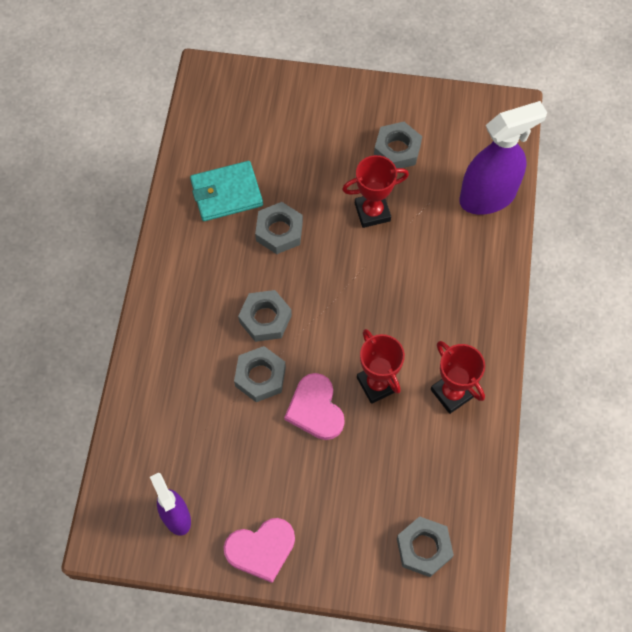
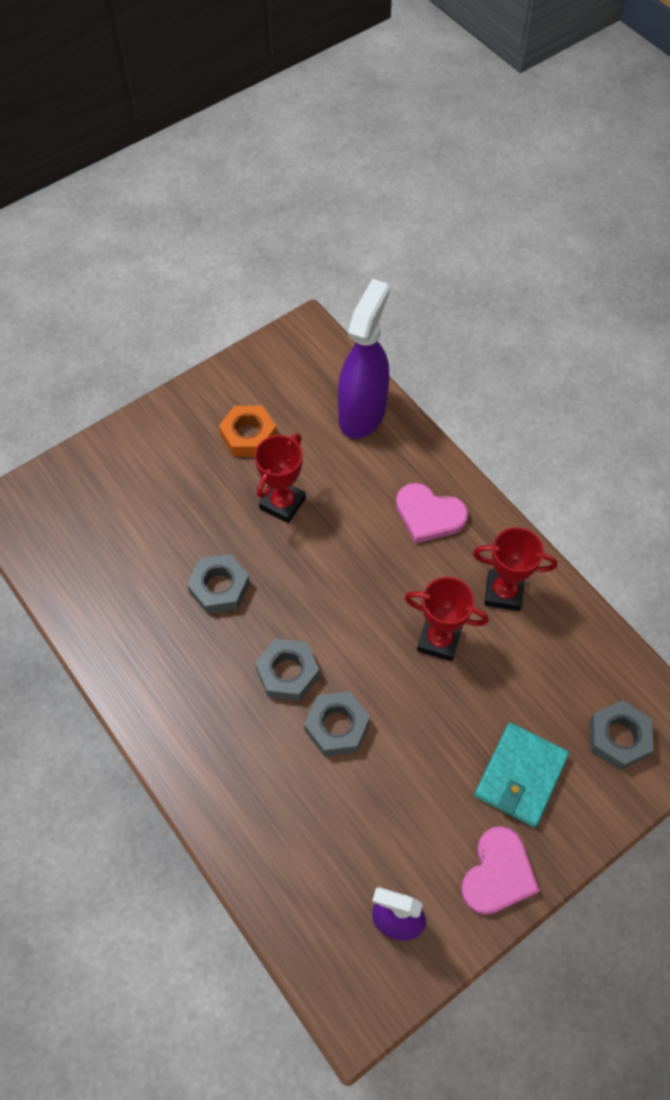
camera: 45 degrees left, 5 degrees down
turquoise wallet [190,161,263,221] -> turquoise wallet moved to [474,723,569,827]
pink heart [284,373,345,440] -> pink heart moved to [396,483,468,544]
grey nut [374,122,422,168] -> orange nut [219,406,277,456]

